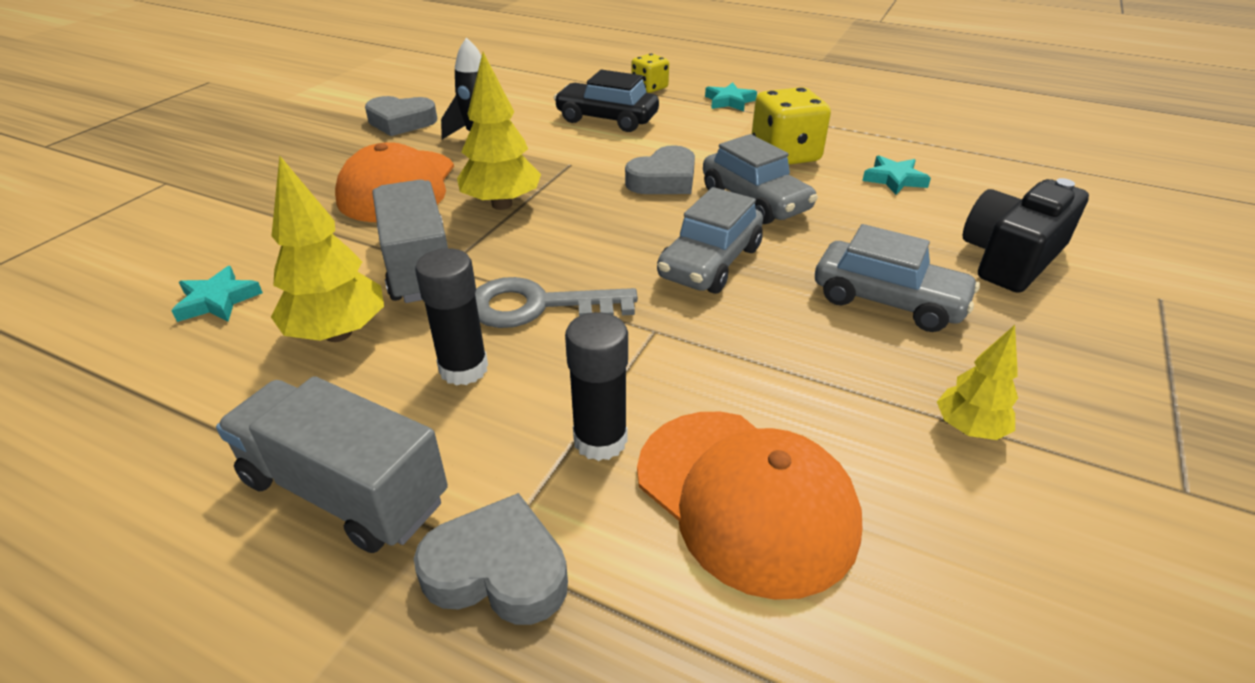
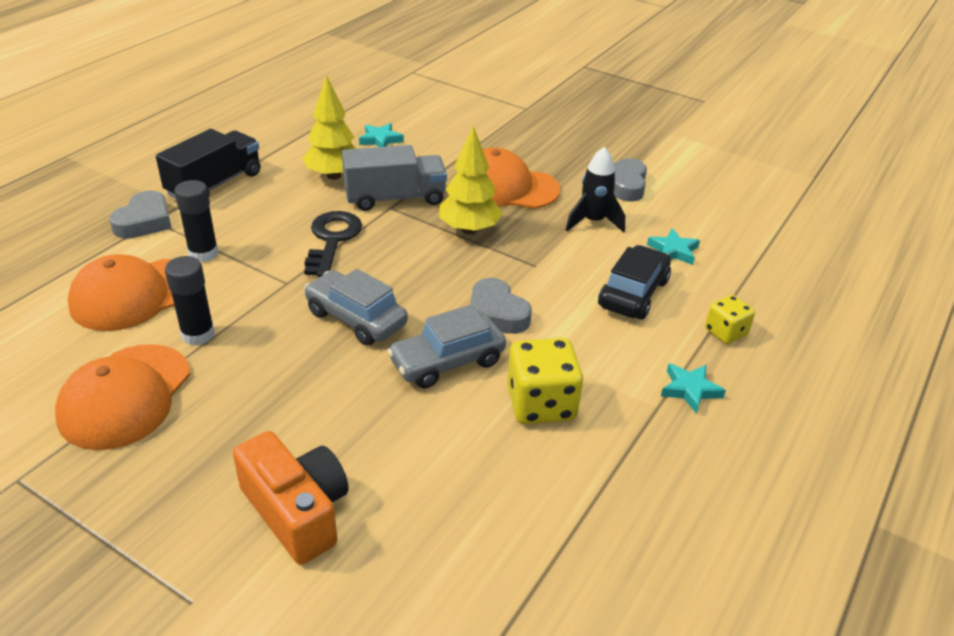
camera: 95 degrees right, 0 degrees up
grey truck [216,376,448,553] -> black truck [156,129,260,199]
black glue stick [415,248,488,386] -> black glue stick moved to [165,256,215,346]
grey key [475,277,638,328] -> black key [304,211,362,277]
grey car [815,224,980,332] -> none
turquoise star [862,155,931,195] -> turquoise star moved to [647,228,700,265]
yellow tree [937,325,1018,440] -> orange cap [55,344,191,450]
black camera [963,178,1089,293] -> orange camera [233,431,349,565]

